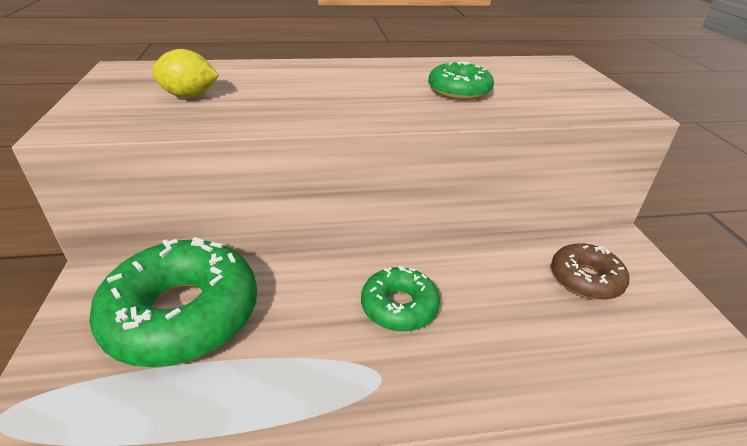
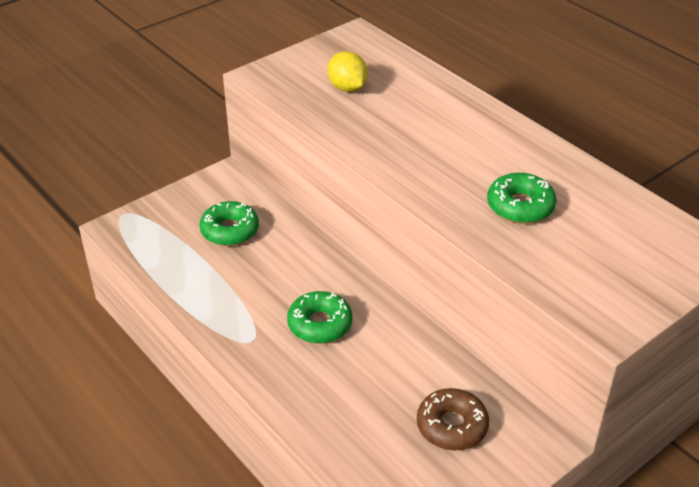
camera: 60 degrees right, 5 degrees up
green donut [89,237,257,367] -> green donut [199,201,259,246], size x0.54

